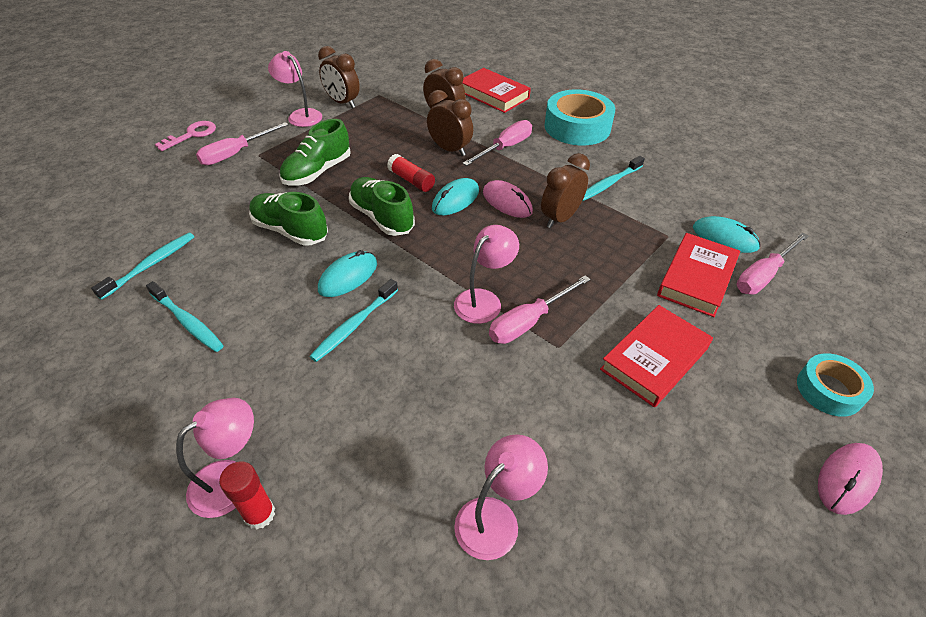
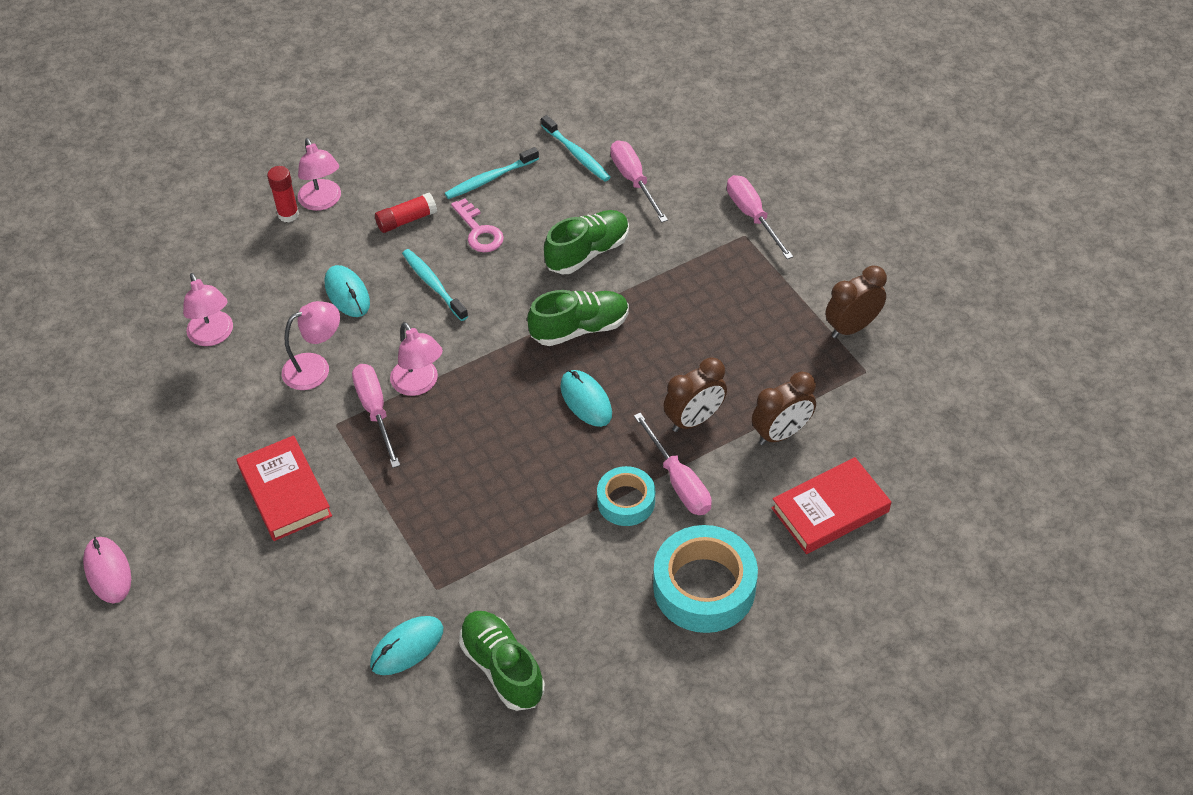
camera: 110 degrees right, 5 degrees up
pink key [155,121,216,151] -> pink key moved to [451,198,504,252]
pink lamp [268,51,322,127] -> pink lamp moved to [282,301,340,390]
green shoe [279,119,351,185] -> green shoe moved to [459,611,545,711]
turquoise mouse [318,250,377,297] -> turquoise mouse moved to [325,265,370,317]
red glue stick [387,154,435,192] -> red glue stick moved to [375,193,437,233]
pink mouse [483,180,533,218] -> none
brown clock [541,153,590,228] -> none
turquoise toothbrush [582,156,645,201] -> none
red book [657,233,740,317] -> none
pink screwdriver [737,232,809,295] -> pink screwdriver moved to [610,140,668,223]
turquoise tape [797,353,874,417] -> turquoise tape moved to [597,466,655,526]

